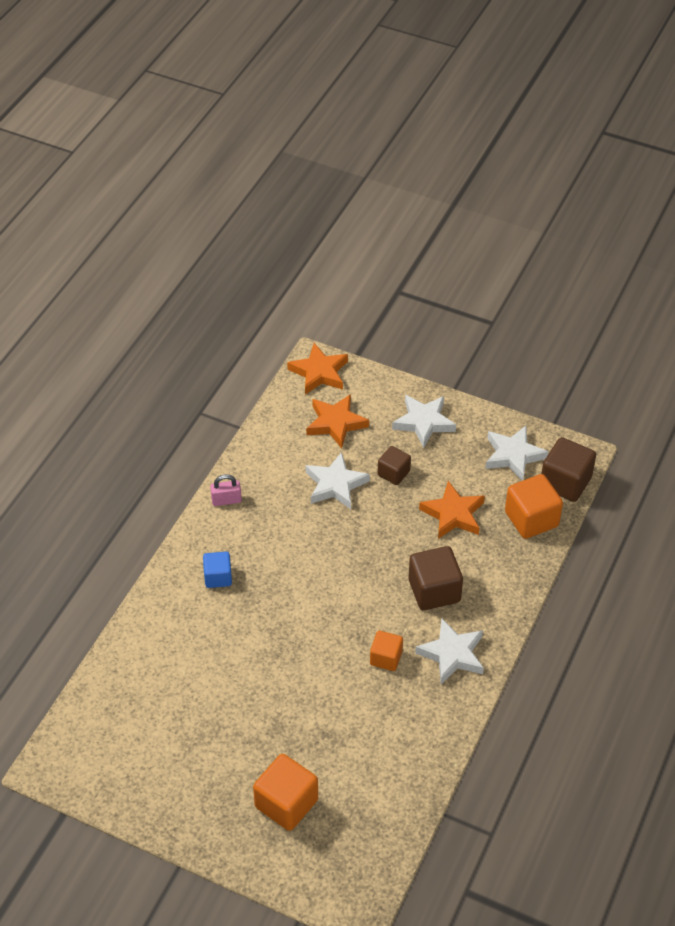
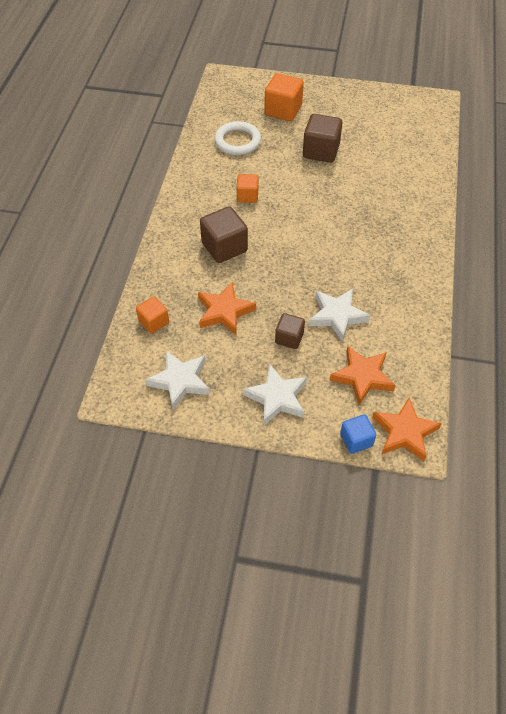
camera: 165 degrees right, 5 degrees up
blue cube [203,552,232,588] -> blue cube moved to [340,414,376,454]
pink padlock [210,474,242,506] -> none
white star [415,618,484,684] -> none
orange cube [505,474,563,539] -> orange cube [136,296,169,334], size x0.61
brown cube [541,437,596,502] -> brown cube moved to [303,114,342,163]
none -> white ring [214,121,261,155]

